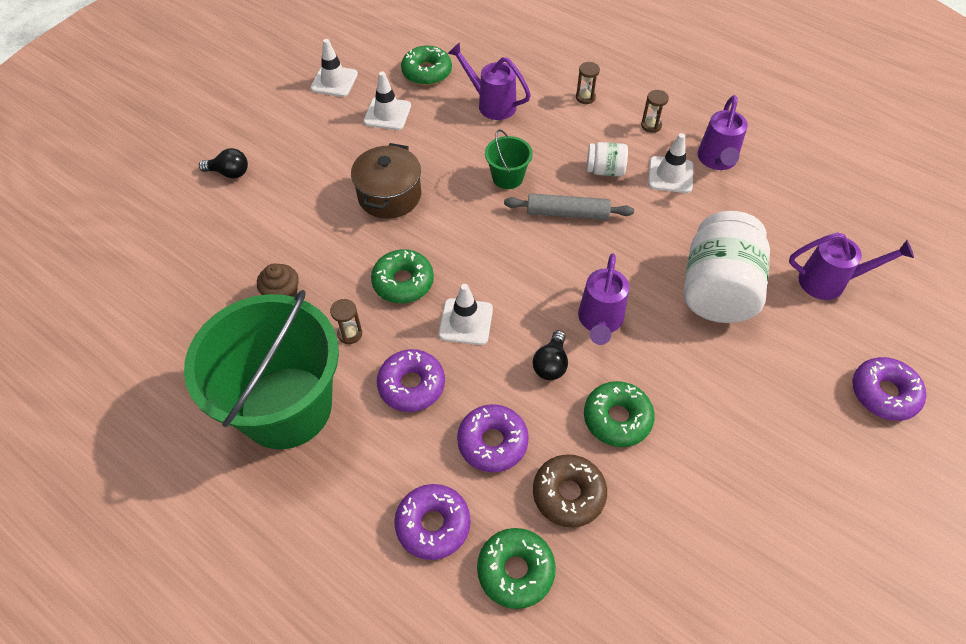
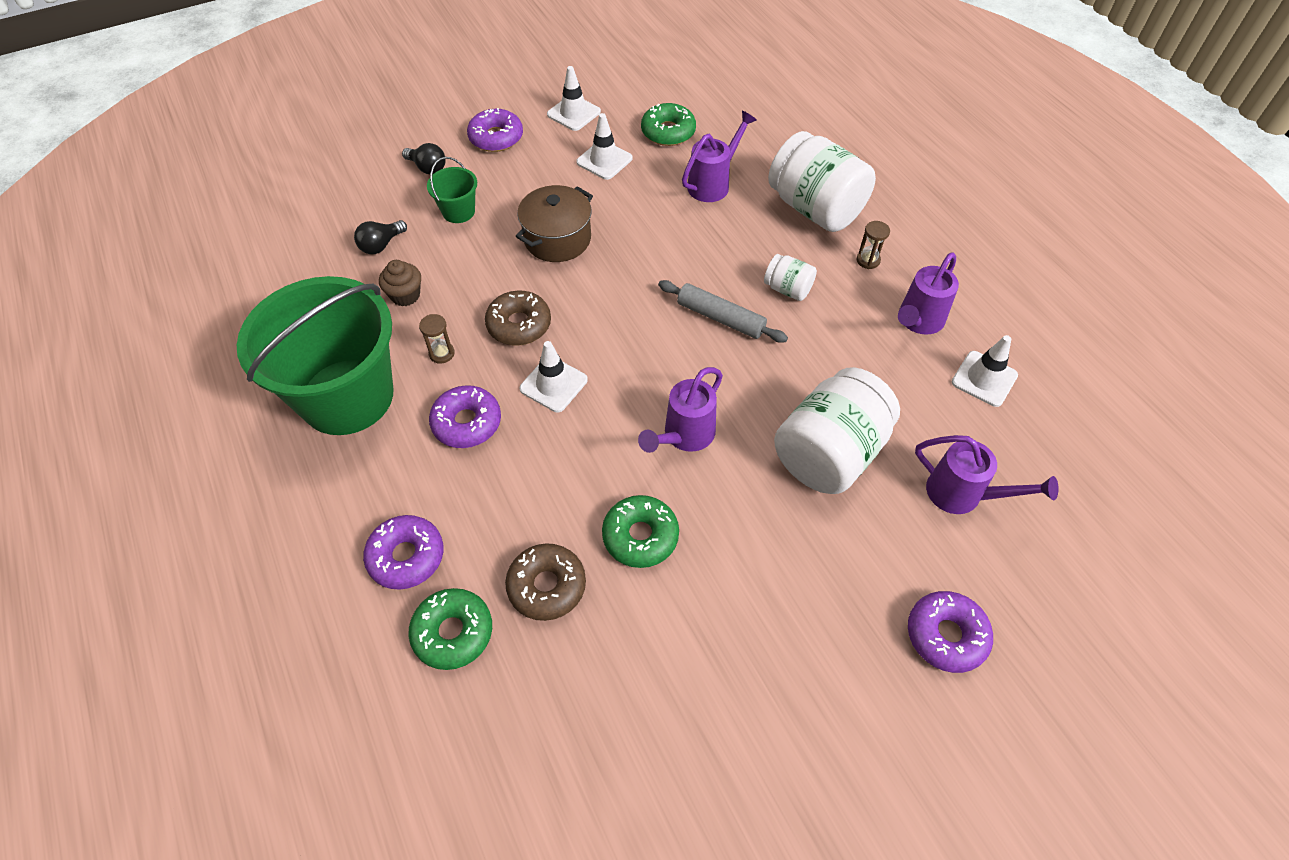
camera: 25 degrees right, 0 degrees up
green donut [371,249,434,303] -> brown donut [485,291,551,346]
purple watering can [447,42,531,120] -> purple watering can turned 75 degrees clockwise [682,111,757,202]
purple donut [457,404,529,472] -> purple donut moved to [467,108,523,152]
green bucket [485,129,533,189] -> green bucket moved to [427,157,477,223]
black light bulb [533,330,568,380] -> black light bulb moved to [354,220,407,254]
brown hourglass [576,62,600,104] -> white jar [768,131,876,232]
white traffic cone [648,133,693,193] -> white traffic cone moved to [952,335,1018,407]

